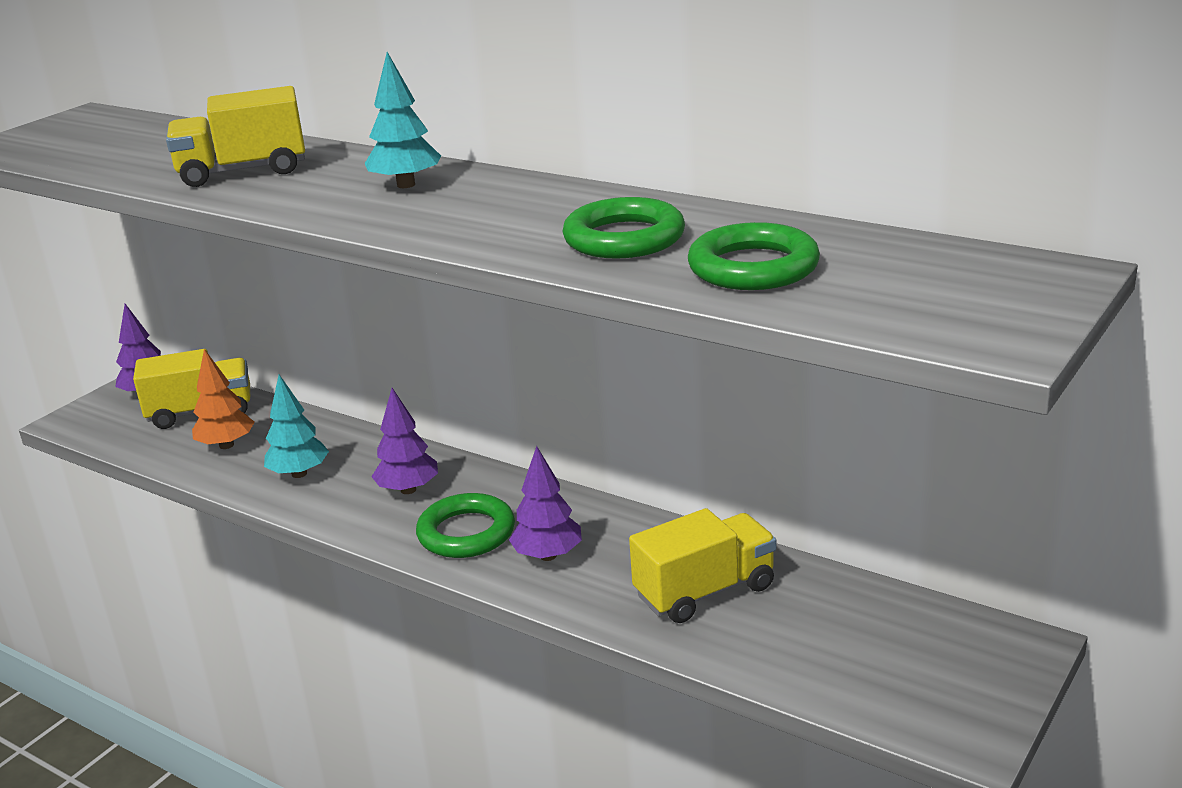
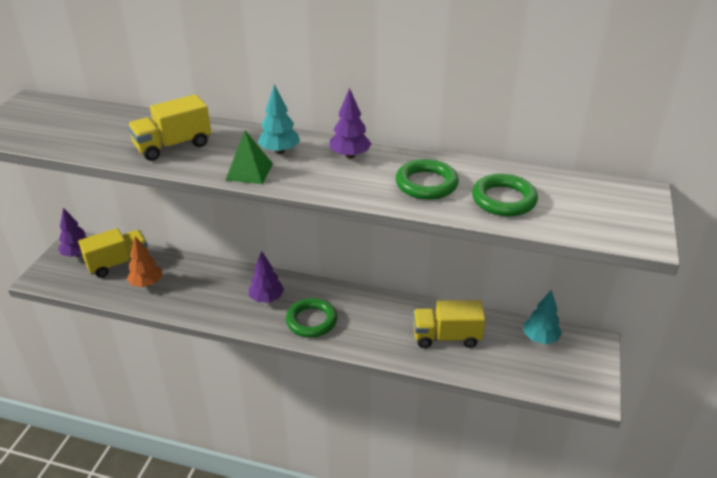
camera: 20 degrees left, 10 degrees up
turquoise tree [264,374,329,478] -> turquoise tree moved to [524,290,562,344]
purple tree [509,446,582,561] -> purple tree moved to [330,88,371,158]
yellow truck [629,508,776,623] -> yellow truck turned 135 degrees counterclockwise [413,300,486,348]
none -> green pyramid [226,131,273,184]

